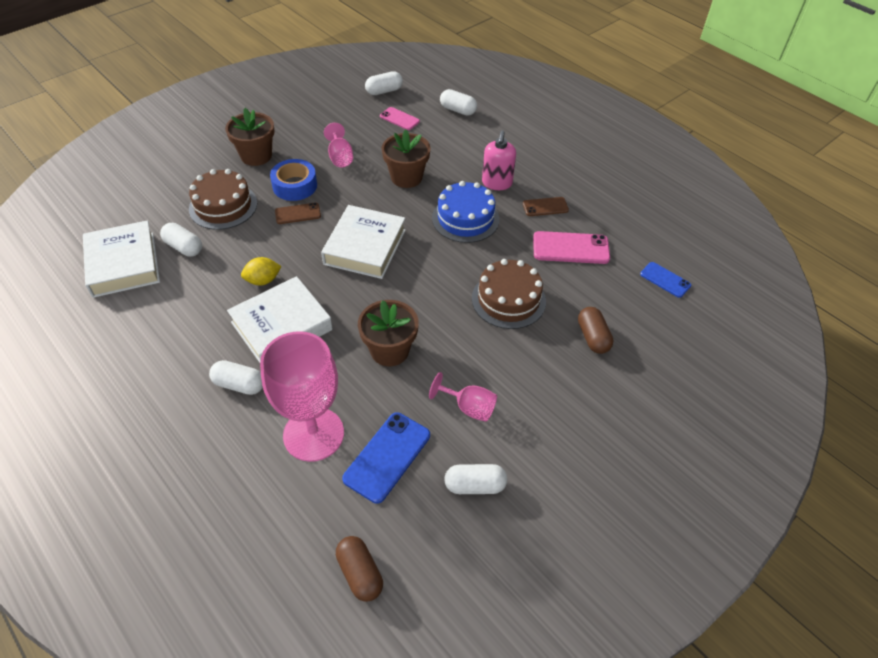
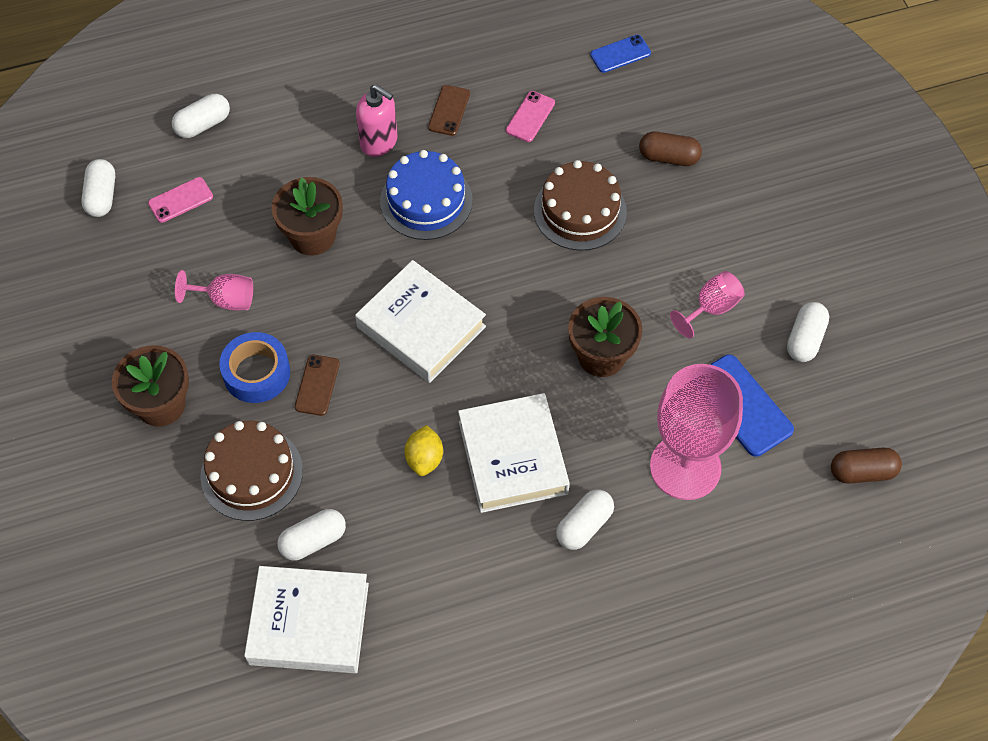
camera: 65 degrees left, 10 degrees up
pink phone [533,231,610,264] -> pink phone [506,91,555,142], size x0.61

